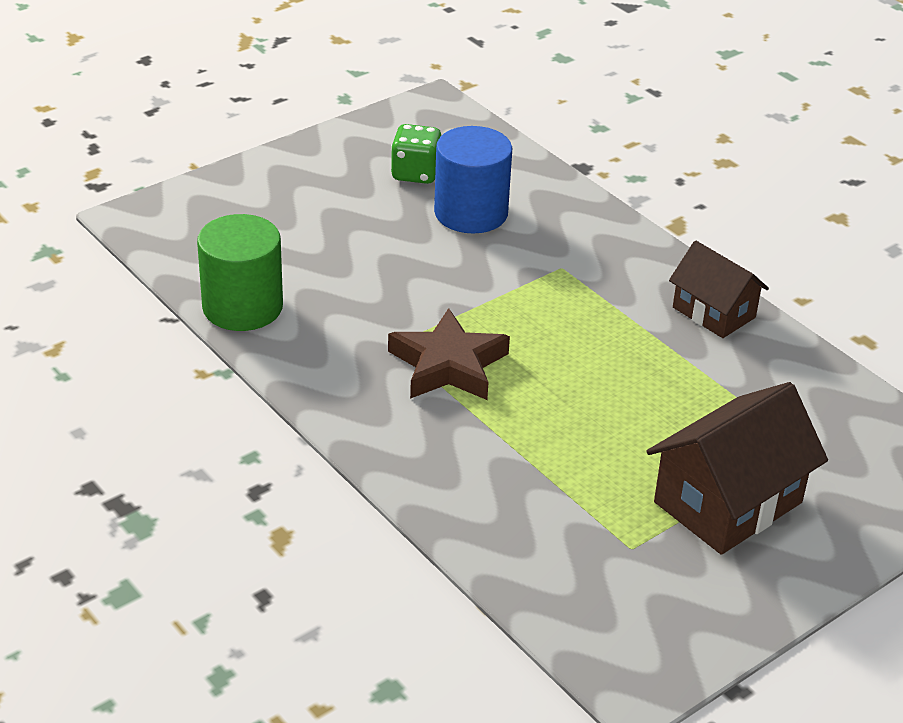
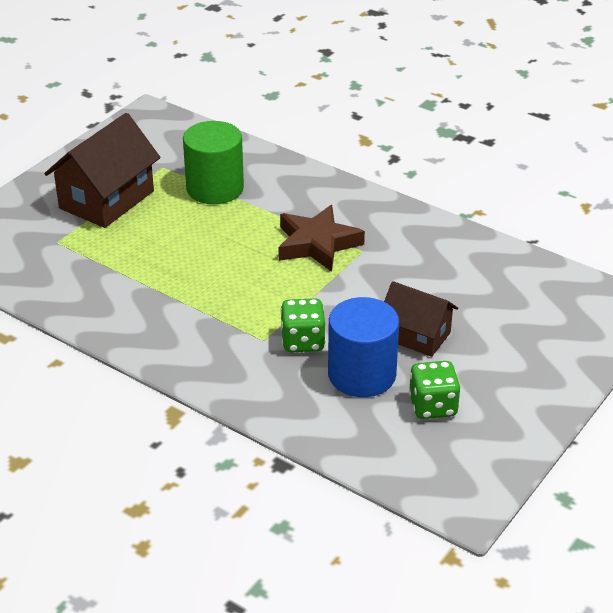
camera: 165 degrees right, 0 degrees up
green cylinder [197,214,283,331] -> green cylinder moved to [183,121,244,204]
brown house [669,241,769,338] -> brown house moved to [384,281,458,357]
none -> green dice [280,298,326,352]

